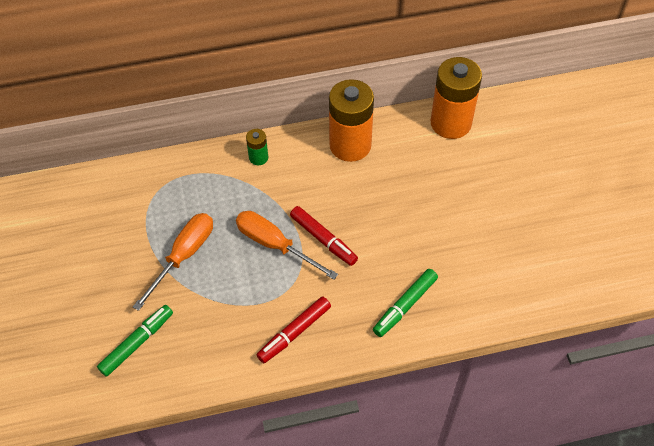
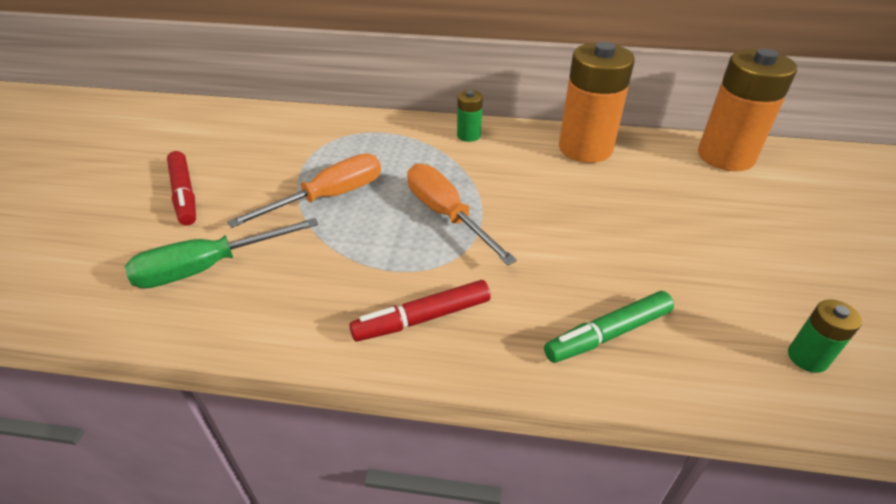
camera: 20 degrees right, 15 degrees down
green marker [97,305,173,377] -> green screwdriver [125,218,318,289]
red marker [290,206,358,266] -> red marker moved to [167,151,196,226]
none -> green battery [788,299,862,373]

